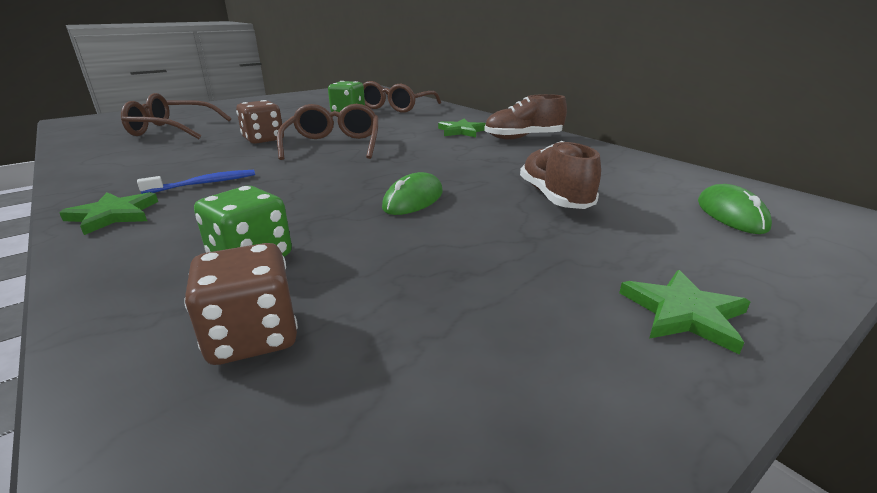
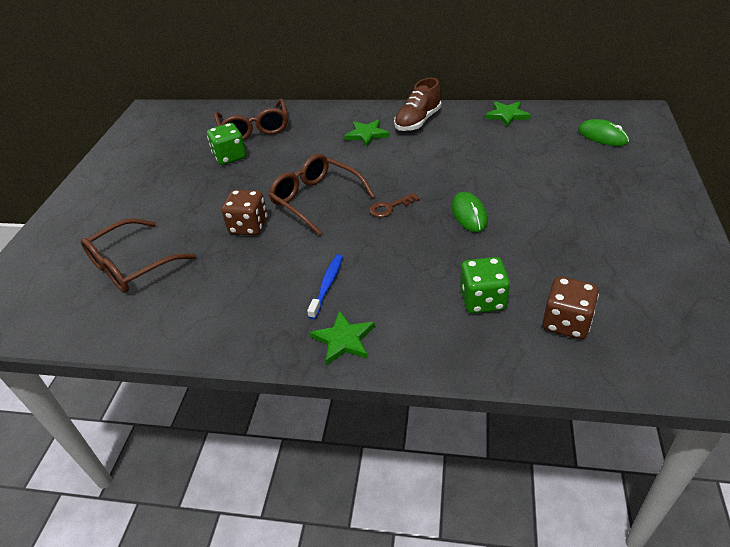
camera: 40 degrees left, 15 degrees up
brown shoe [520,141,601,209] -> none
green star [619,270,750,354] -> green star moved to [485,101,531,127]
none -> brown key [369,193,419,217]

